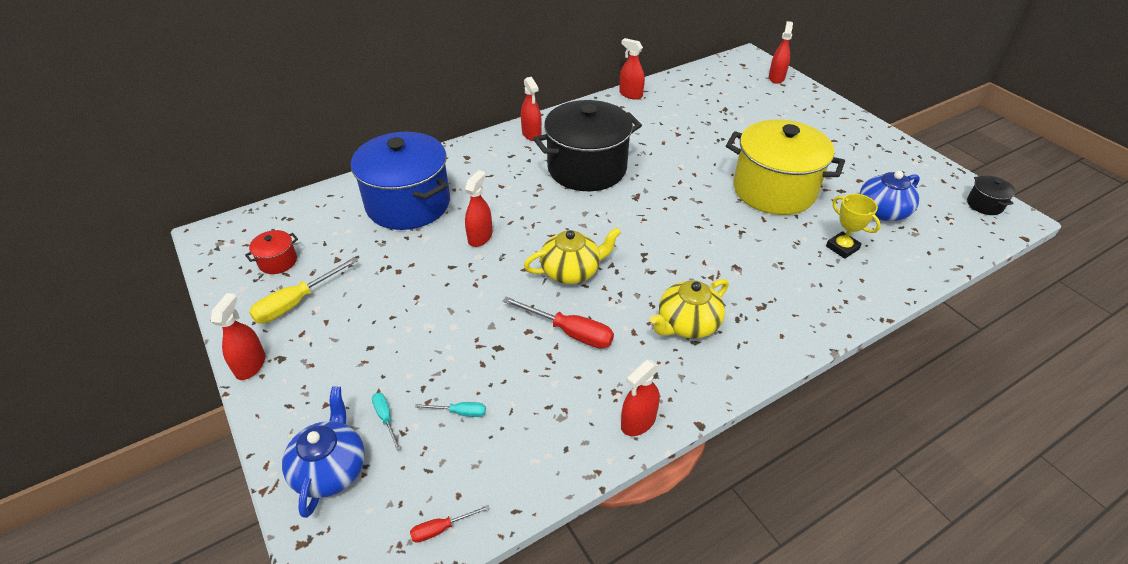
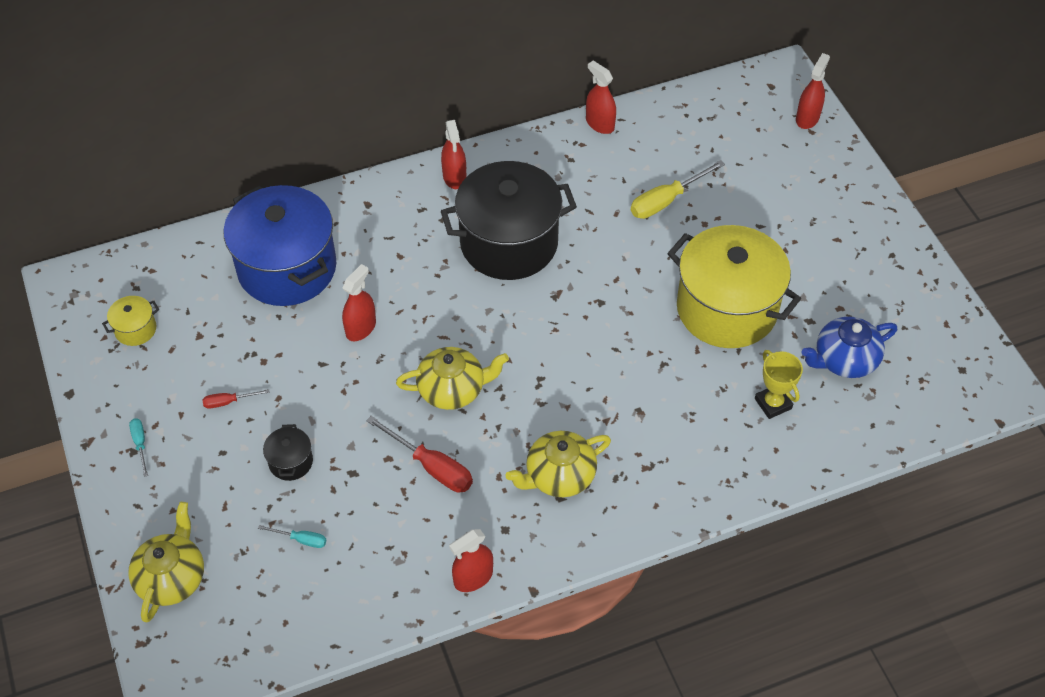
camera: 10 degrees right, 10 degrees up
red spray bottle [211,293,266,380] -> none
red pot [245,230,298,274] -> yellow pot [102,296,159,346]
yellow screwdriver [249,257,358,324] -> yellow screwdriver moved to [631,160,725,219]
blue teapot [282,386,365,518] -> yellow teapot [128,502,204,622]
turquoise screwdriver [372,393,401,451] -> turquoise screwdriver moved to [129,418,148,477]
red screwdriver [410,505,490,543] -> red screwdriver moved to [203,389,270,409]
black pot [967,176,1016,215] -> black pot moved to [263,424,313,481]

